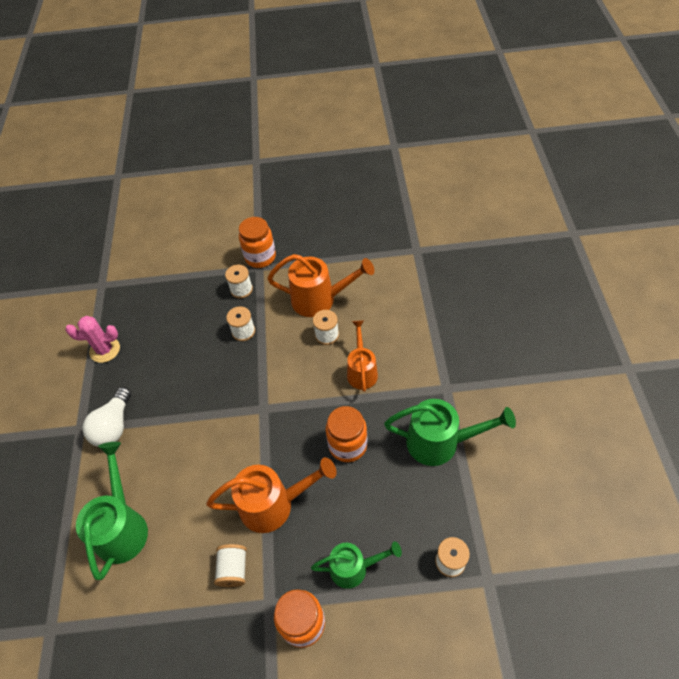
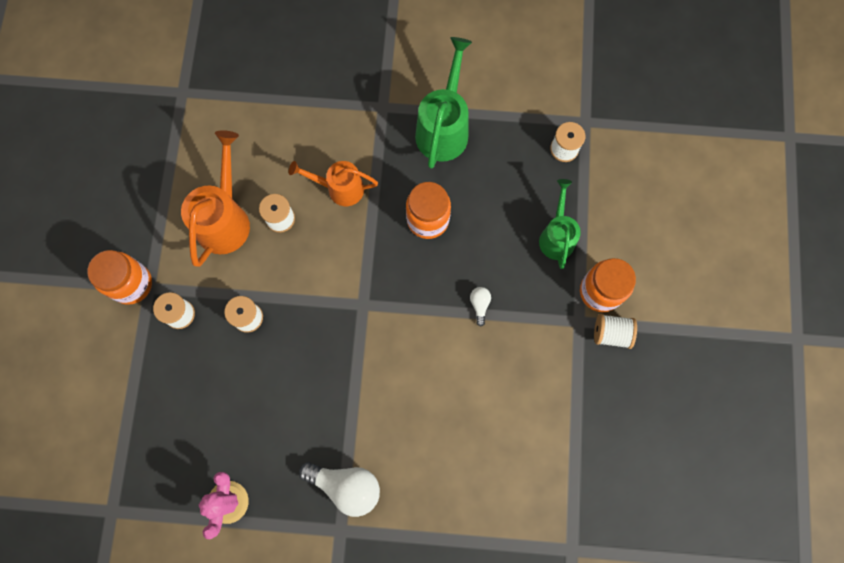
camera: 85 degrees left, 20 degrees up
green watering can [76,442,148,580] -> none
orange watering can [206,457,337,533] -> white light bulb [470,287,491,327]
white spool [214,544,247,587] -> white spool moved to [594,314,637,349]

